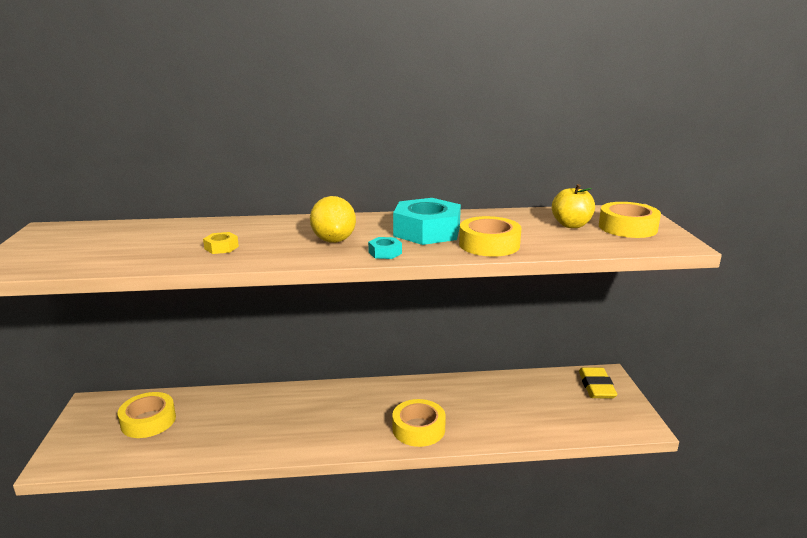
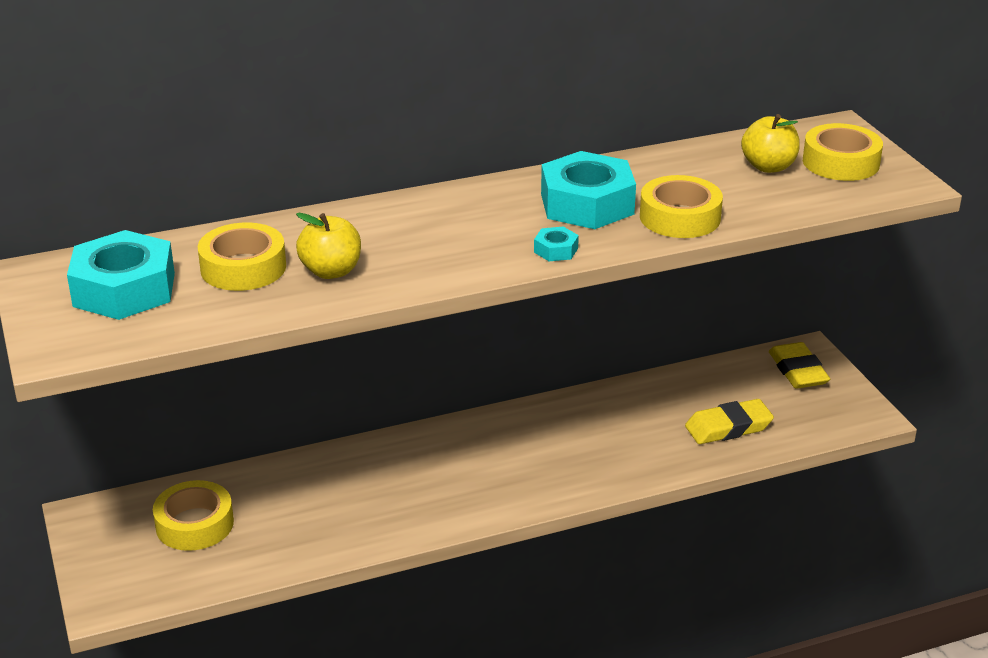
camera: 15 degrees left, 10 degrees up
yellow nut [203,232,239,254] -> yellow apple [296,213,361,279]
yellow lemon [310,196,356,243] -> none
yellow tape [392,399,446,447] -> yellow tape moved to [198,223,286,291]
none -> turquoise nut [67,230,175,320]
none -> yellow eraser [685,399,774,444]

